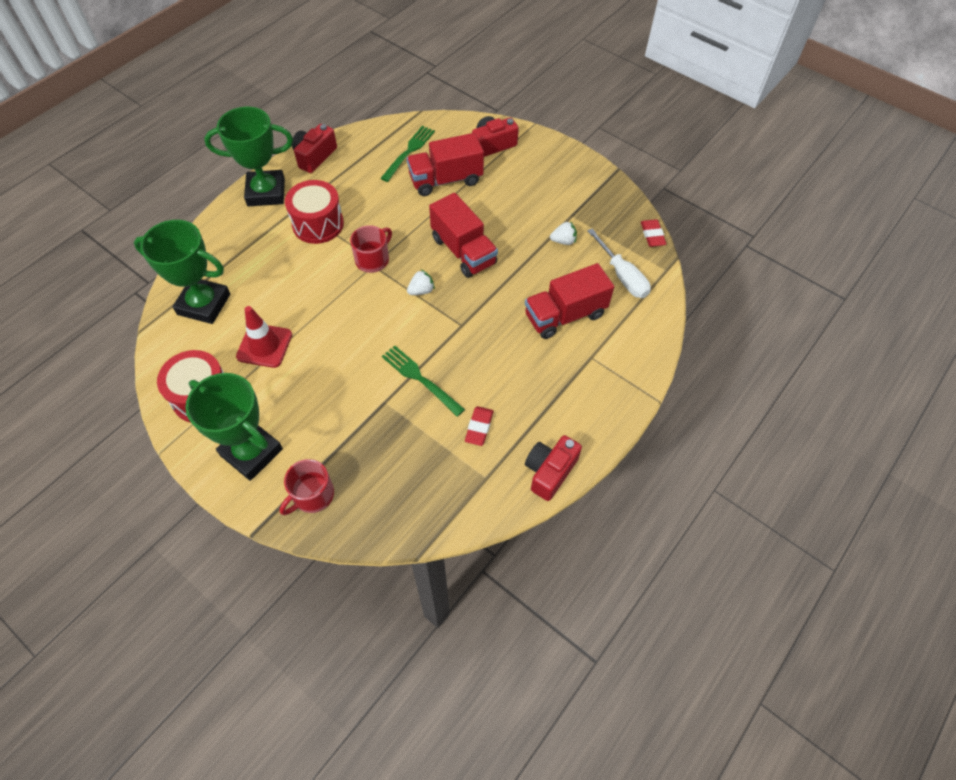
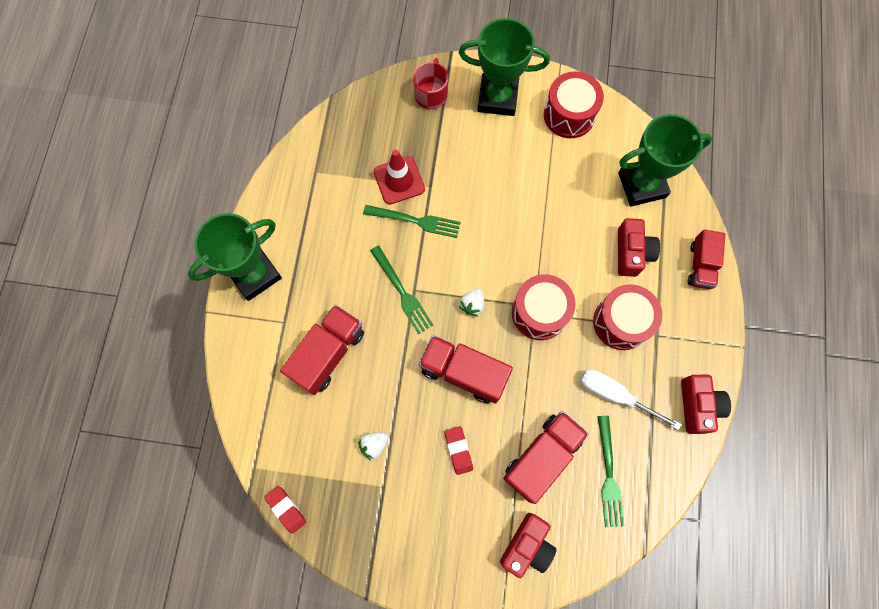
camera: 150 degrees right, 15 degrees up
green trophy [204,107,293,206] -> green trophy moved to [188,213,282,301]
red traffic cone [236,306,292,368] -> red traffic cone moved to [374,150,425,205]
red mug [350,225,392,273] -> red drum [512,274,576,340]
red eraser [465,406,493,446] -> red eraser moved to [444,426,473,475]
red camera [525,435,582,501] -> red camera moved to [618,218,660,277]
white screwdriver [587,229,651,298] -> white screwdriver moved to [580,370,682,430]
none -> green fork [370,245,433,334]
none -> red truck [688,230,725,289]

